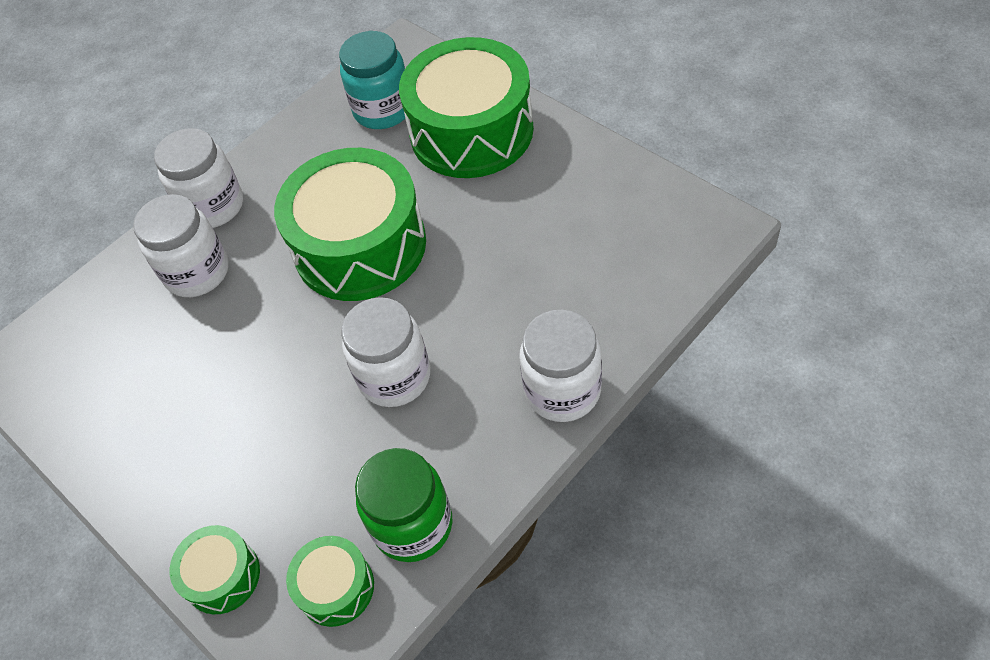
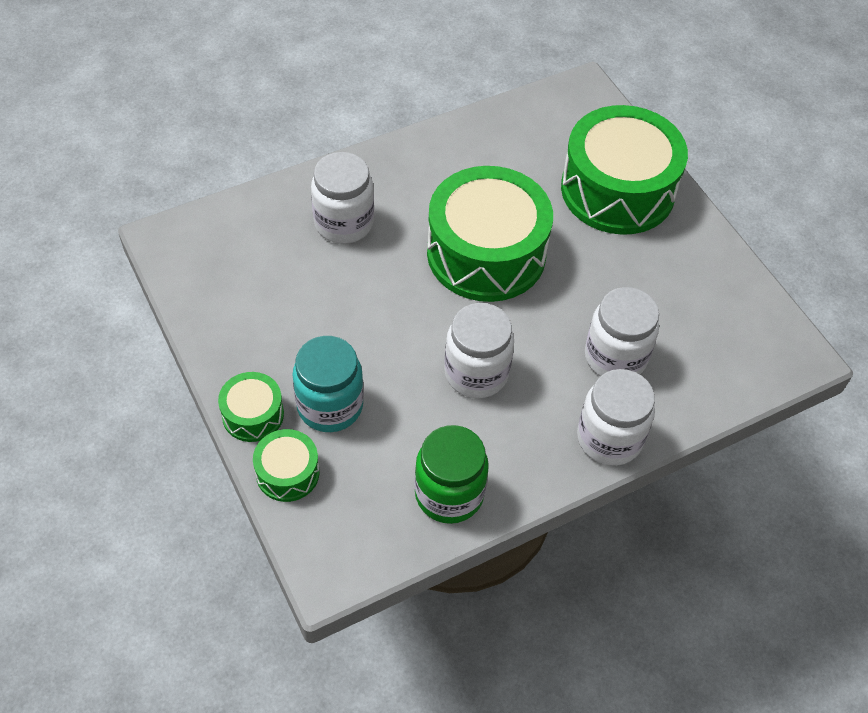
camera: 10 degrees right, 0 degrees up
white jar [154,128,243,228] -> white jar moved to [585,287,659,376]
green drum [286,536,374,627] -> green drum moved to [218,372,284,442]
turquoise jar [339,31,405,129] -> turquoise jar moved to [293,336,364,432]

